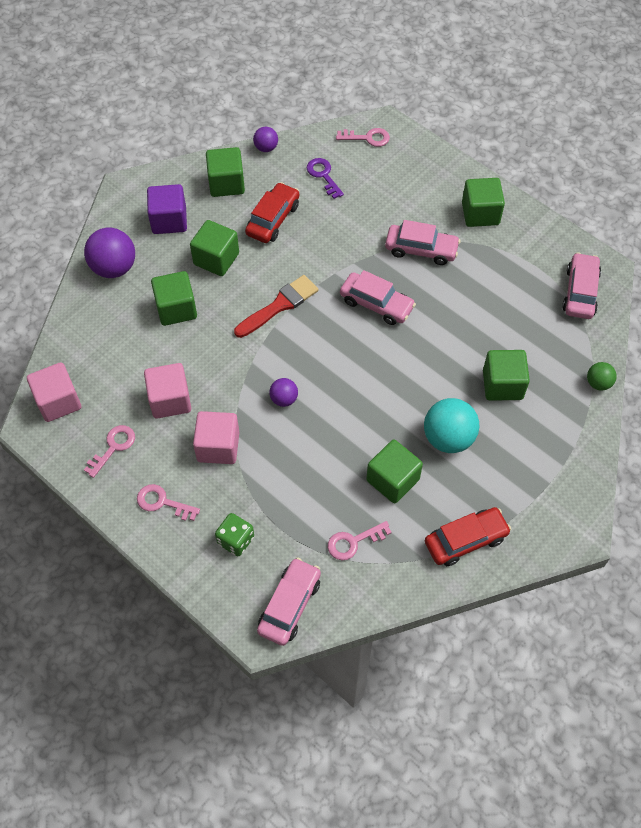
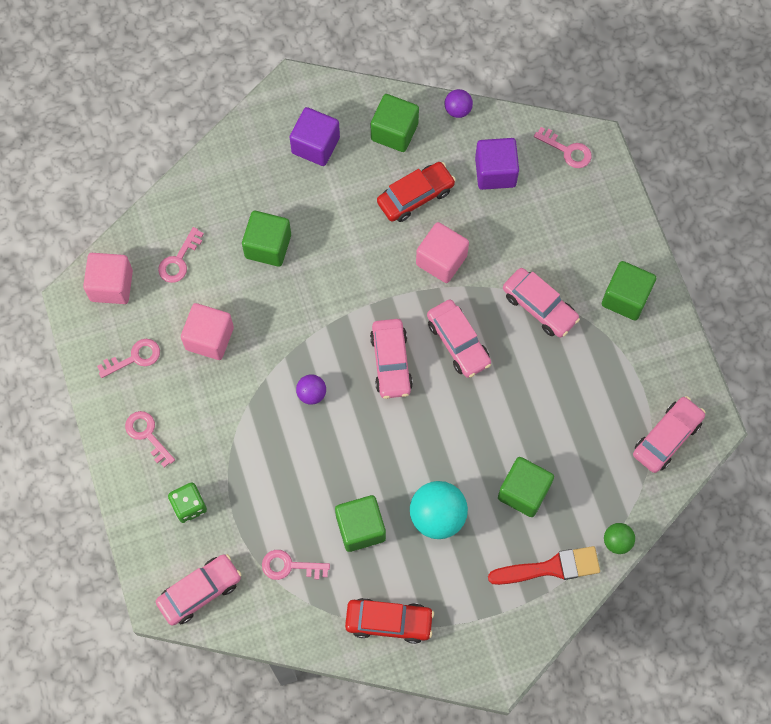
camera: 30 degrees right, 10 degrees up
purple ball [84,228,135,278] -> none
green cube [190,220,239,276] -> none
pink cube [193,411,239,464] -> pink cube moved to [416,222,469,283]
red brush [234,275,318,338] -> red brush moved to [488,546,600,585]
purple key [307,158,344,199] -> purple cube [475,138,519,190]
none -> pink key [158,227,204,283]
none -> pink car [370,319,413,399]

